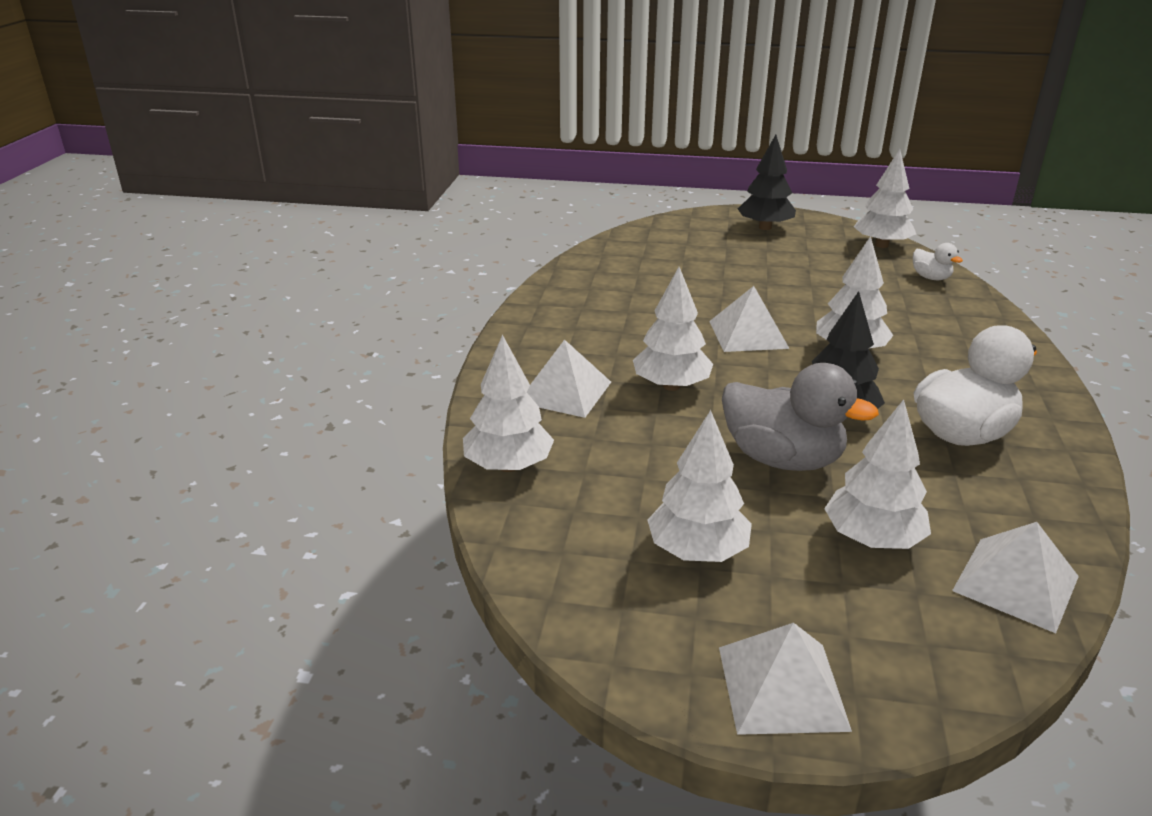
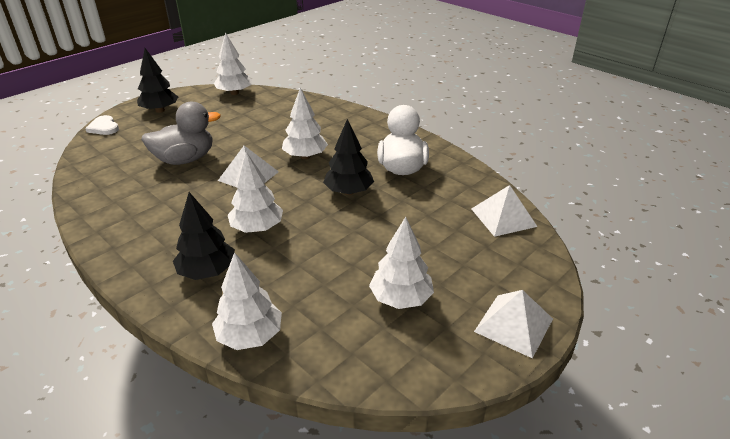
camera: 55 degrees left, 5 degrees up
white pyramid [527,339,611,418] -> black tree [173,192,235,280]
grey duck [722,363,879,471] -> grey duck moved to [141,102,221,165]
white tree [824,399,931,549] -> none
white duck [913,243,963,280] -> none
none -> white heart [85,115,119,135]

